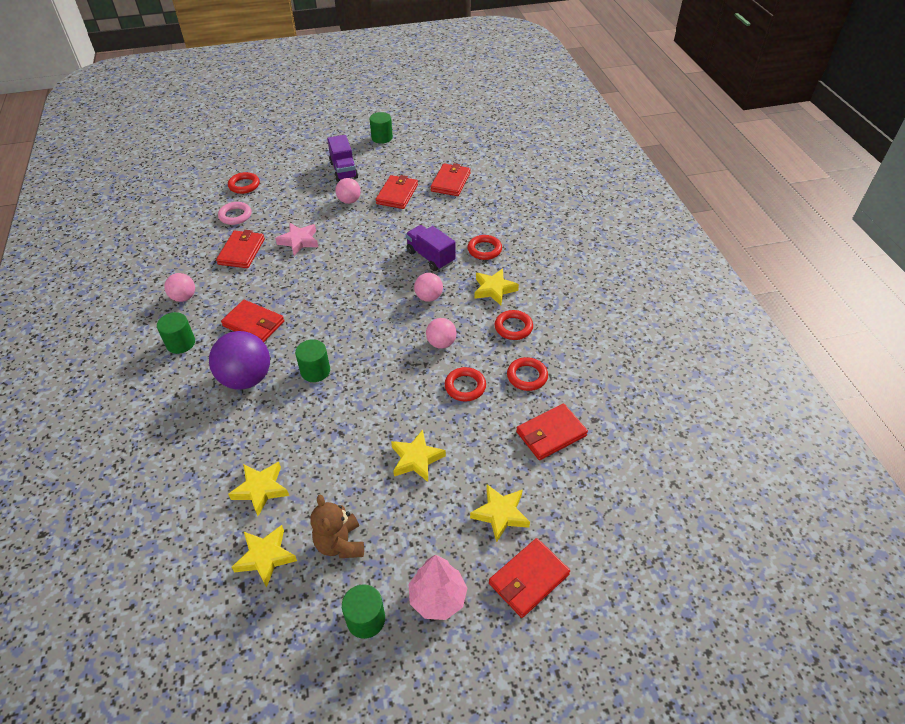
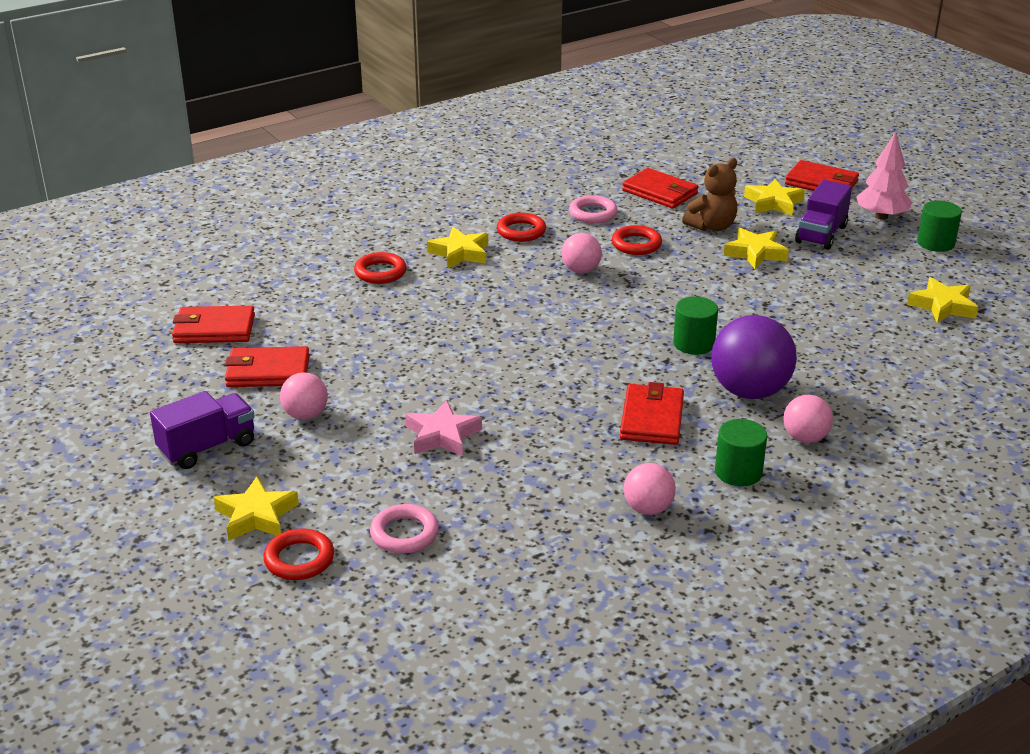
camera: 110 degrees left, 15 degrees down
red wallet [216,230,265,268] -> none
yellow star [228,462,289,516] -> yellow star moved to [213,476,299,541]
brown teddy bear [310,494,364,558] -> brown teddy bear moved to [682,158,737,231]
green cylinder [369,112,393,144] -> none
purple truck [406,225,456,271] -> purple truck moved to [795,180,852,250]
pink ball [414,273,443,302] -> pink ball moved to [783,395,833,443]
red ring [507,357,548,391] -> pink ring [569,195,618,223]

